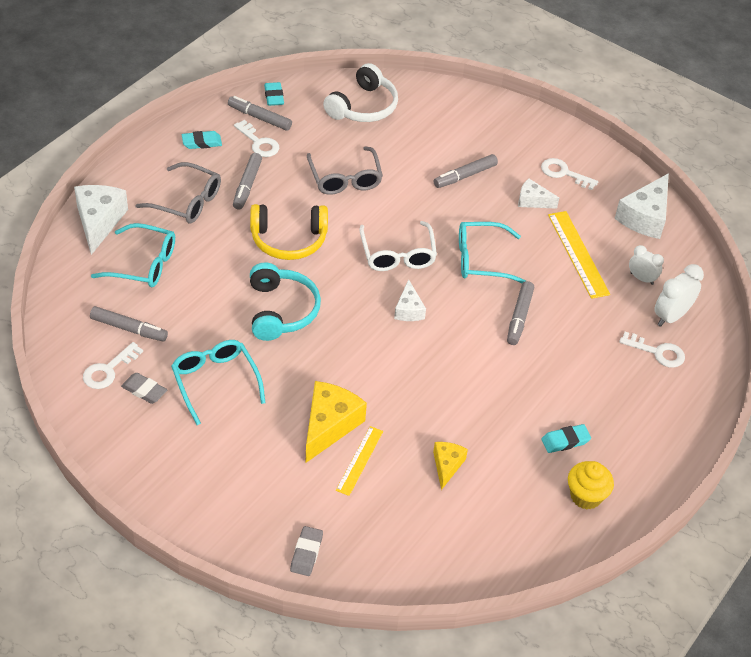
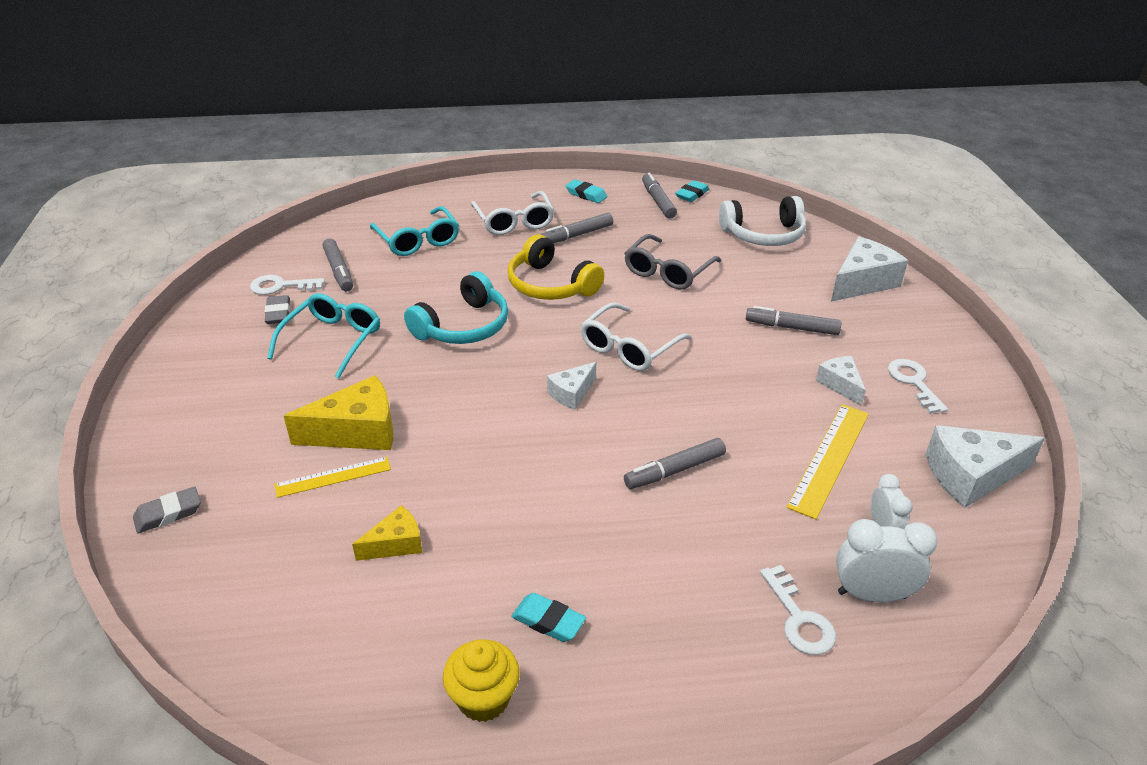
camera: 50 degrees right, 10 degrees down
white cheese [74,185,128,255] -> white cheese moved to [831,237,908,302]
grey glasses [135,162,221,223] -> white glasses [471,191,554,235]
white key [234,120,279,157] -> none
turquoise glasses [459,222,526,283] -> none

